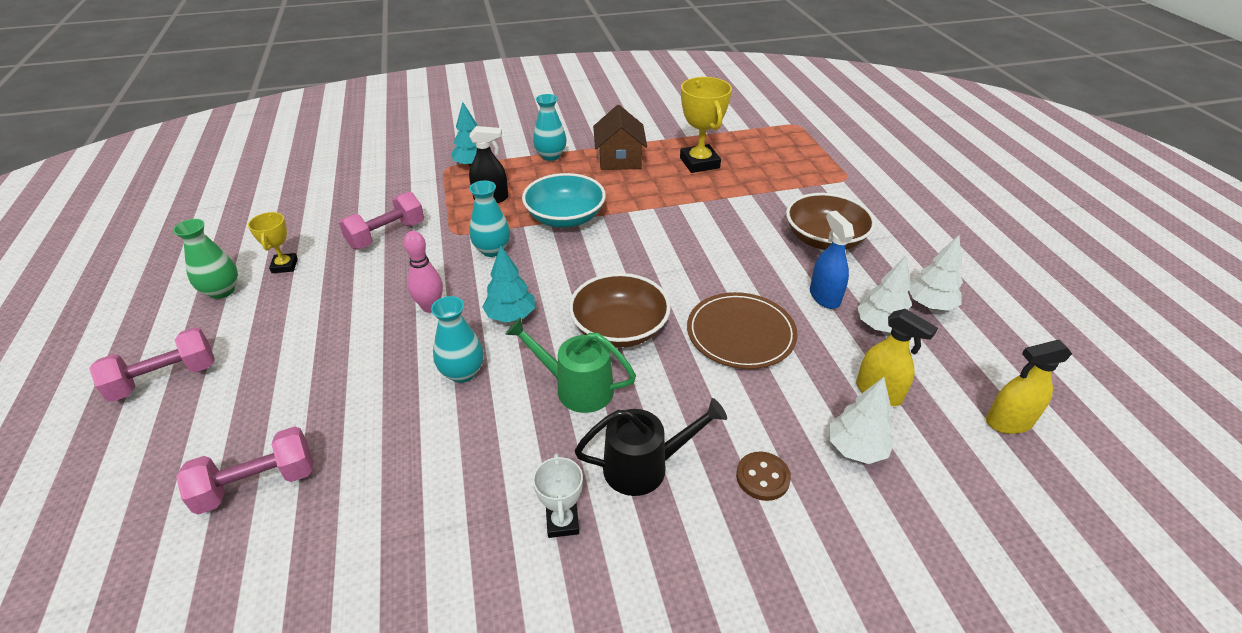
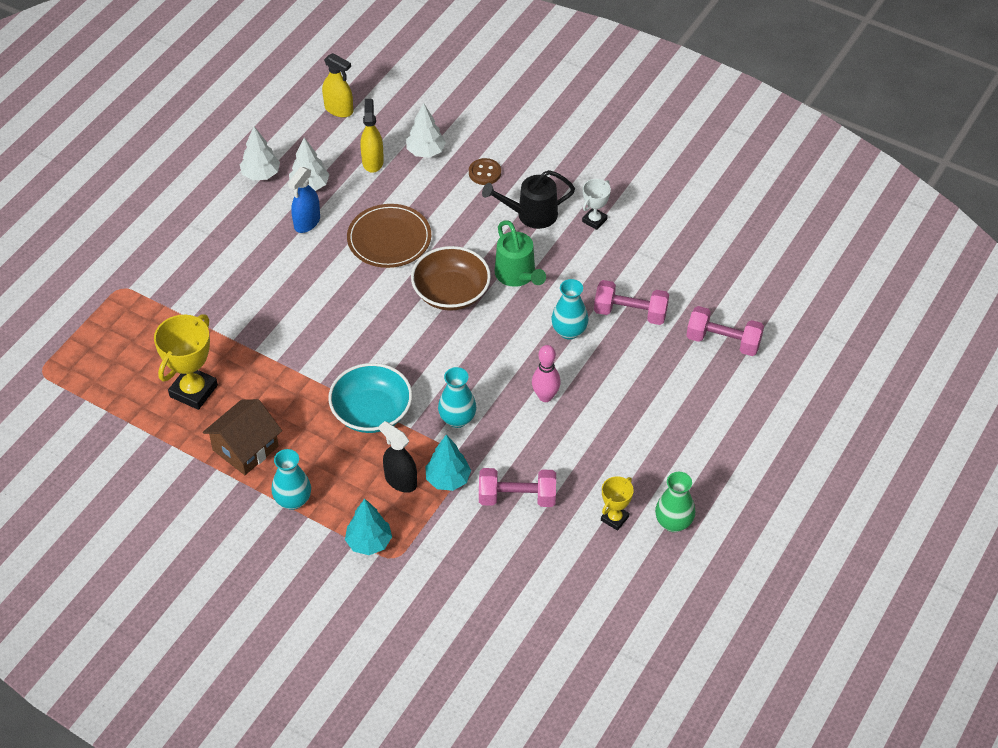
camera: 135 degrees left, 10 degrees up
pink dumbbell [89,327,215,402] -> pink dumbbell moved to [594,280,669,325]
turquoise tree [482,245,535,323] -> turquoise tree moved to [425,435,471,491]
black watering can [575,398,727,496] -> black watering can turned 45 degrees counterclockwise [482,170,575,229]
brown bowl [786,193,875,250] -> none

